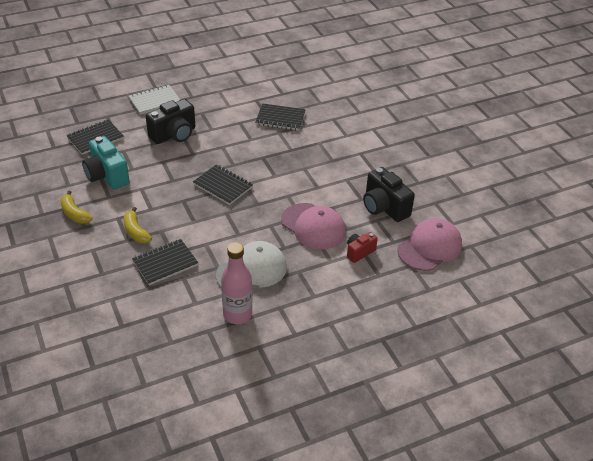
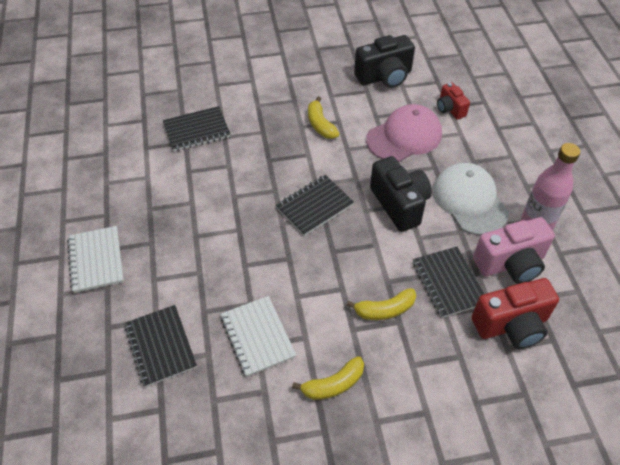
camera: 75 degrees left, 10 degrees up
turquoise camera [82,136,130,190] -> white notebook [221,296,296,377]
black camera [146,99,195,144] -> black camera moved to [370,156,432,232]
black notebook [255,104,306,130] -> black notebook turned 45 degrees clockwise [163,106,230,152]
pink cap [397,218,462,271] -> none
none -> yellow banana [308,96,340,139]
none -> red camera [471,278,559,349]
none -> pink camera [473,217,555,284]

